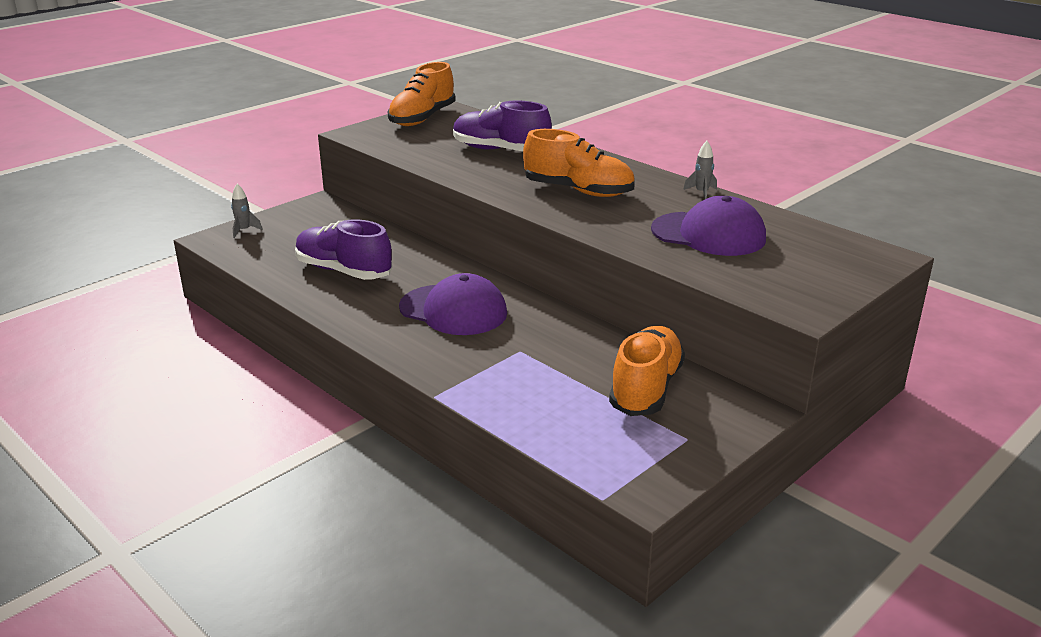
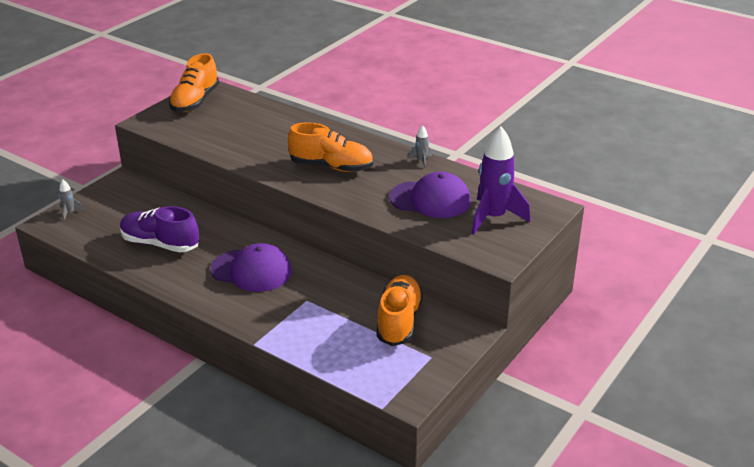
camera: 10 degrees left, 5 degrees up
purple shoe [453,100,552,151] -> none
none -> purple rocket [471,127,530,235]

